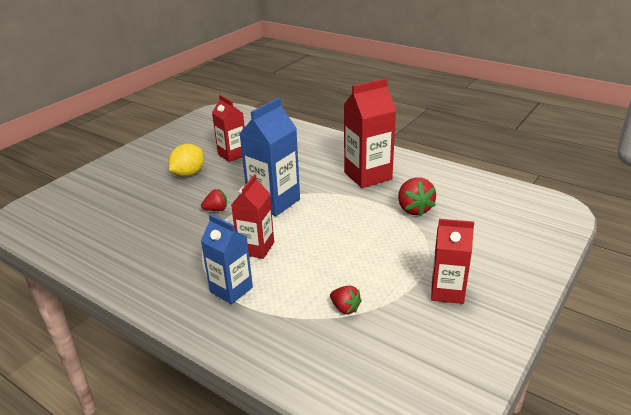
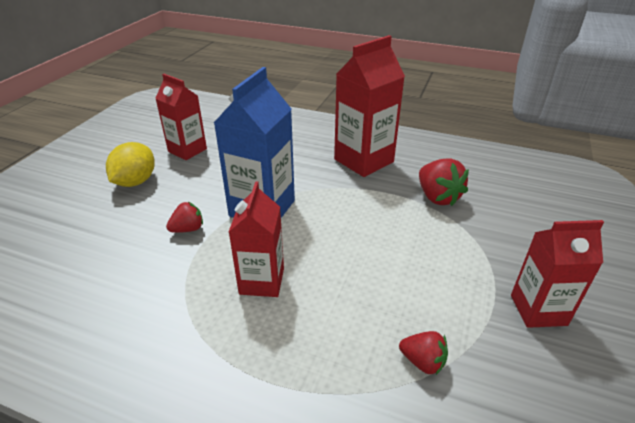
camera: 15 degrees left, 5 degrees up
blue carton [201,214,253,304] -> none

